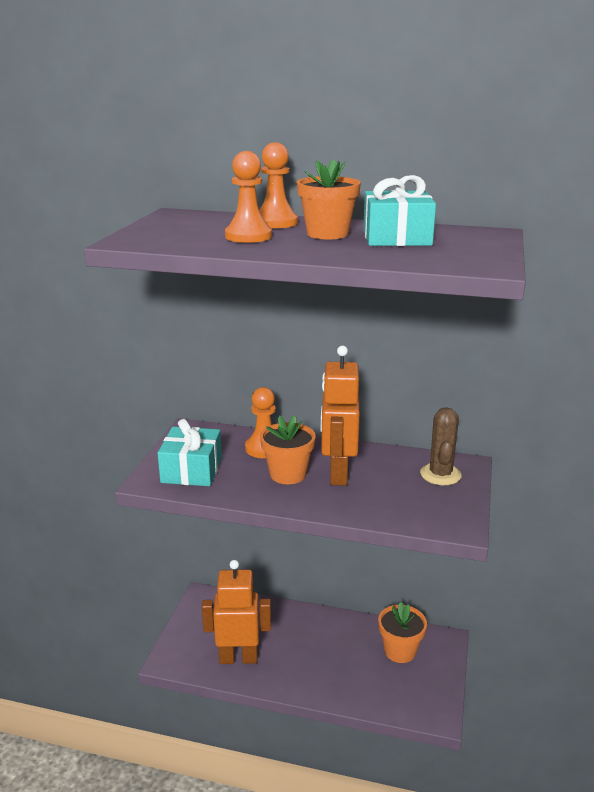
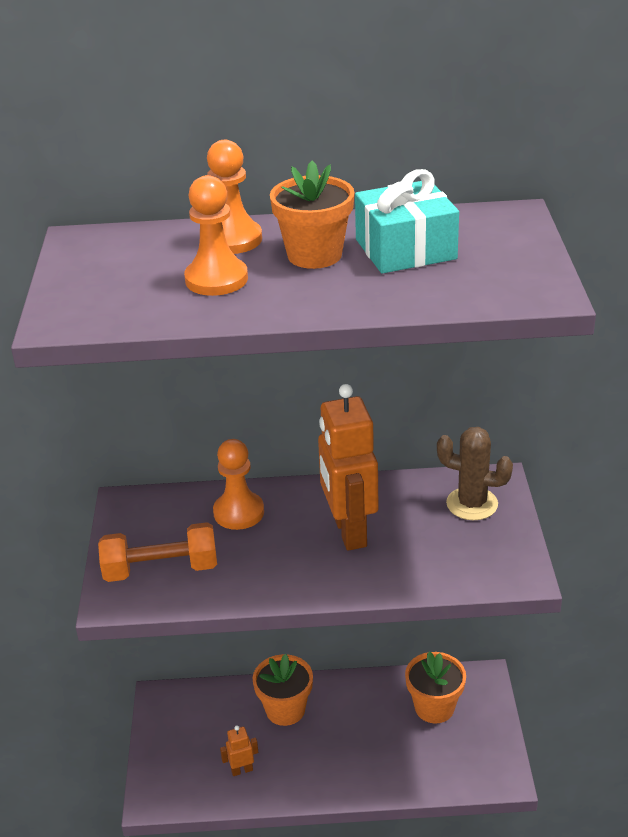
camera: 15 degrees left, 10 degrees up
turquoise gift [158,419,222,486] -> orange dumbbell [98,522,217,582]
orange robot [202,560,271,664] -> orange robot [220,725,258,776], size x0.43
orange flower pot [260,415,316,484] -> orange flower pot moved to [252,654,313,726]
brown cactus [420,407,462,485] -> brown cactus turned 60 degrees counterclockwise [437,427,513,520]

